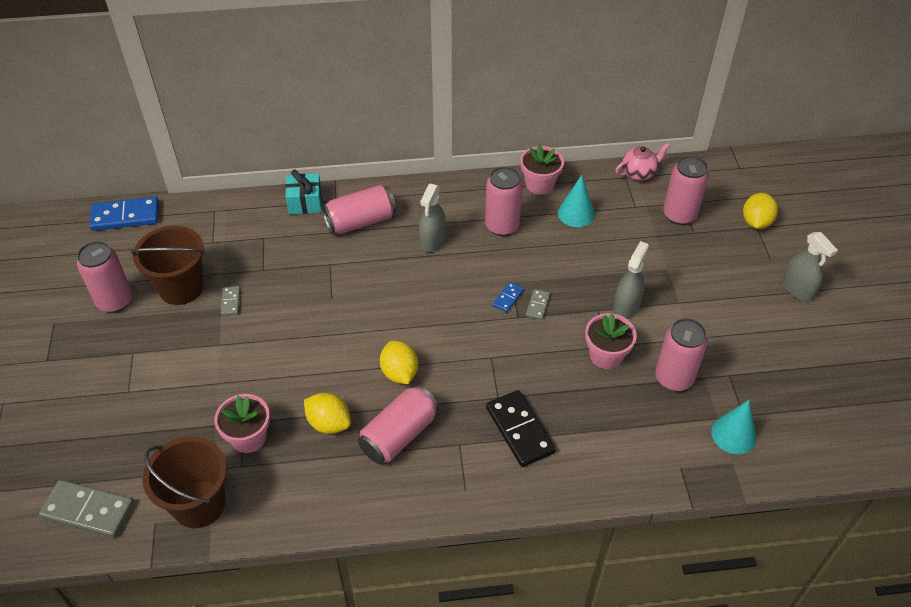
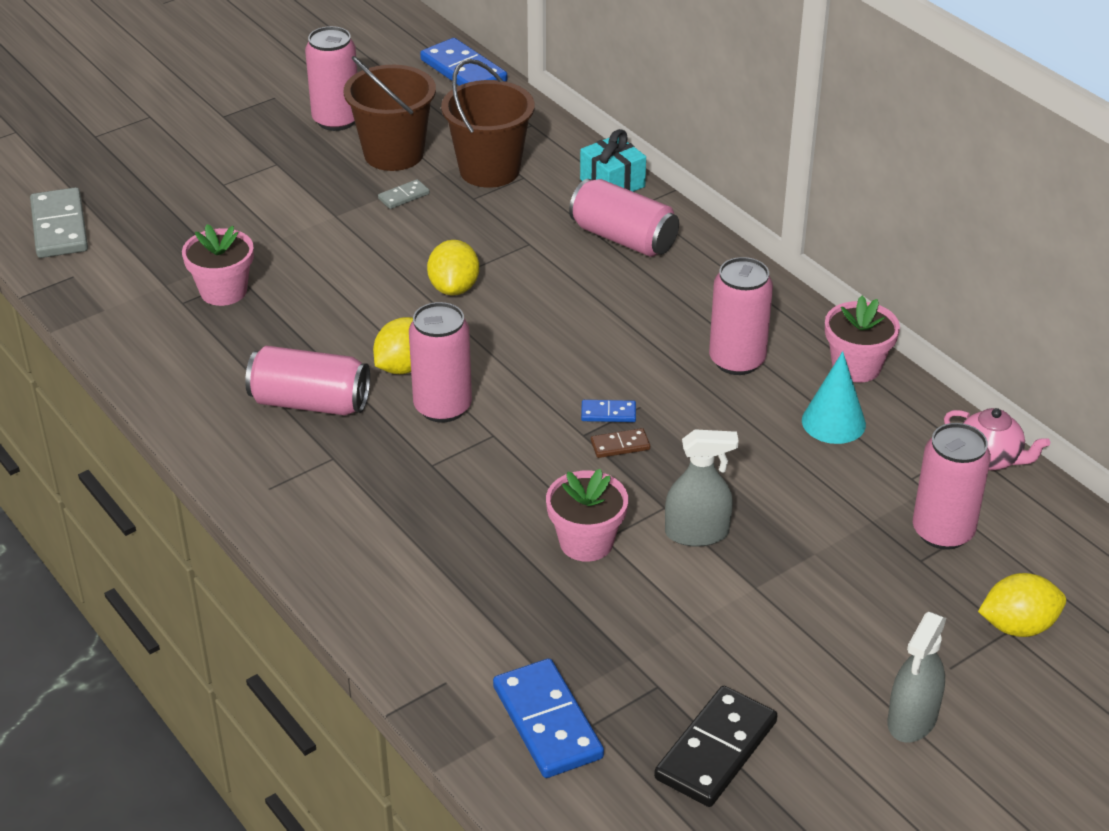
camera: 60 degrees right, 10 degrees down
brown bucket [143,436,227,528] -> brown bucket moved to [441,59,535,188]
yellow lemon [304,393,351,434] -> yellow lemon moved to [427,240,479,296]
grey spray bottle [419,184,446,252] -> none
black domino [486,390,556,467] -> black domino moved to [654,686,777,807]
grey domino [526,289,550,320] -> brown domino [591,428,650,458]
pink can [655,318,708,391] -> pink can moved to [409,302,472,423]
turquoise cone [711,400,756,454] -> blue domino [493,658,604,778]

